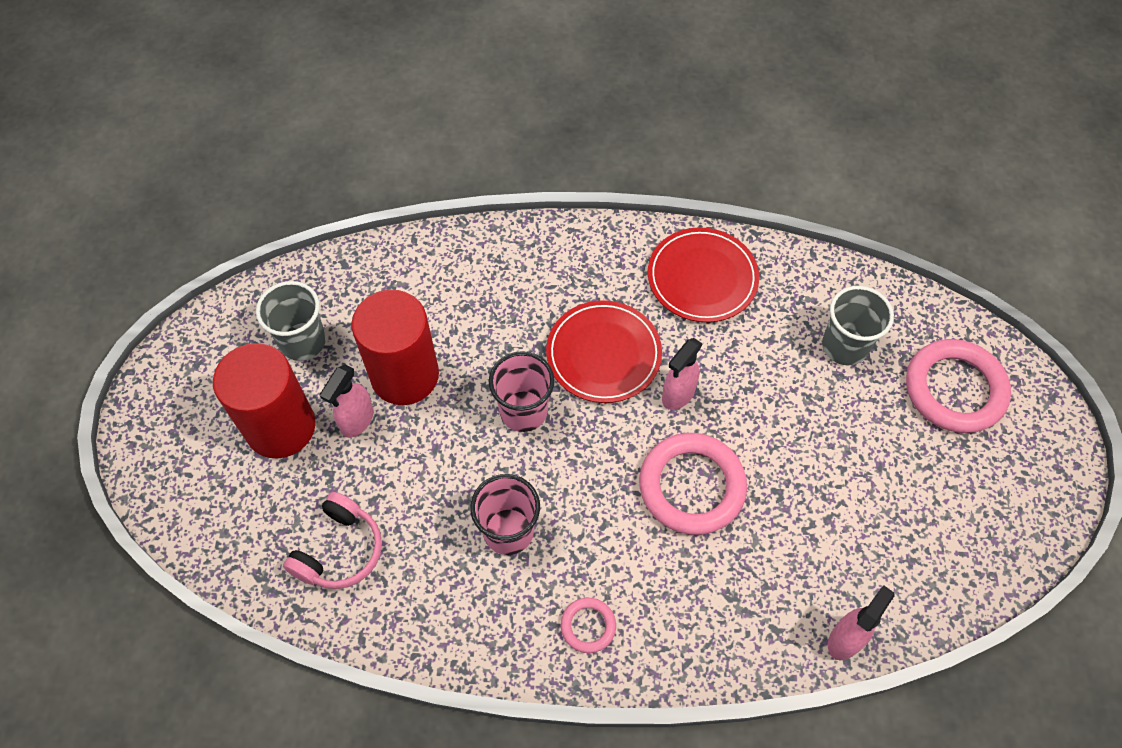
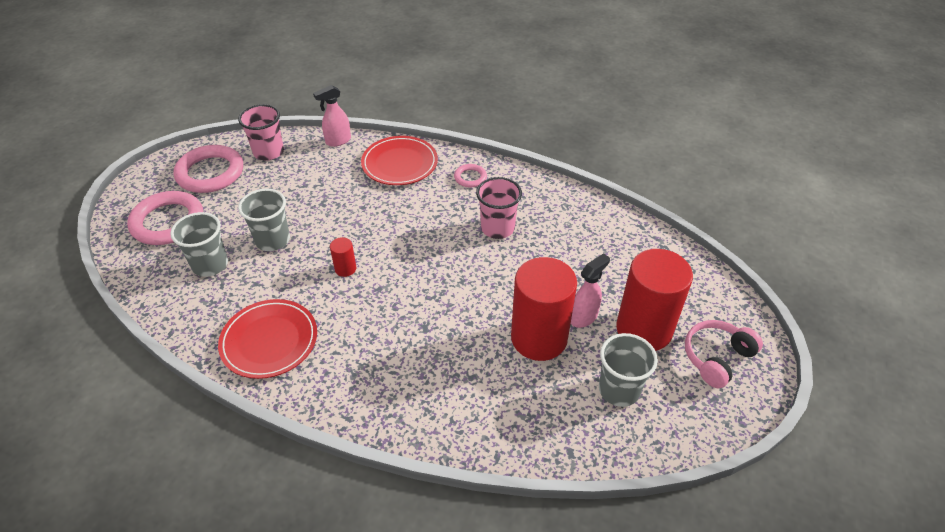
camera: 160 degrees left, 15 degrees down
pink headphones [283,492,382,589] -> pink headphones moved to [685,320,763,388]
pink cup [489,352,554,432] -> pink cup moved to [238,104,284,160]
red plate [546,300,662,403] -> red plate moved to [361,136,438,185]
pink ring [639,433,747,535] -> pink ring moved to [173,145,243,193]
pink spray bottle [662,338,702,410] -> red cylinder [330,237,356,277]
none -> grey cup [238,189,290,251]

